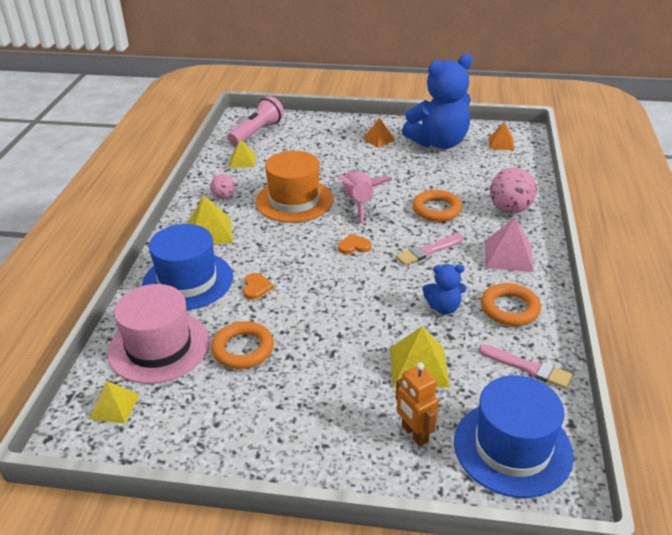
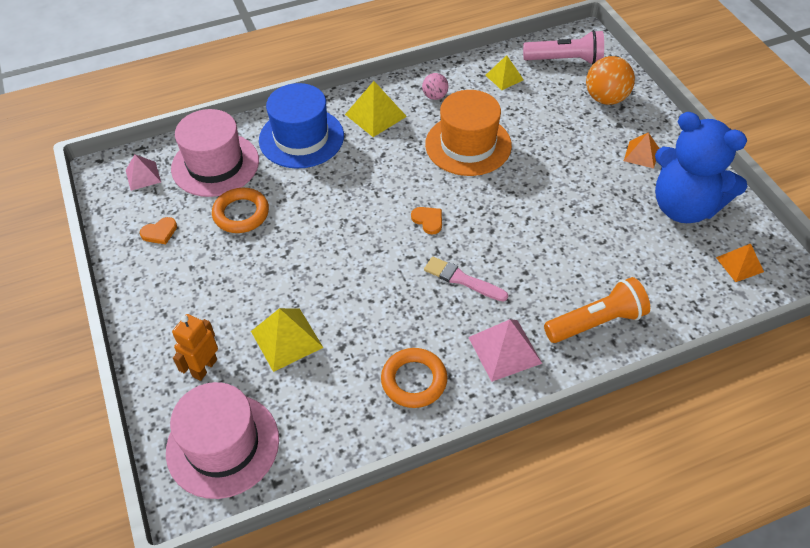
camera: 60 degrees right, 15 degrees up
yellow pyramid [89,381,139,424] -> pink pyramid [126,154,161,191]
orange heart [243,273,274,300] -> orange heart moved to [140,217,177,244]
pink rocket [337,169,392,224] -> none
orange ring [412,190,462,222] -> none
blue teddy bear [423,264,467,314] -> none
blue hat [454,375,574,498] -> pink hat [166,382,279,499]
pink brush [478,344,573,389] -> none
pink ball [490,167,537,213] -> orange flashlight [544,277,650,343]
none -> orange ball [586,56,635,105]

